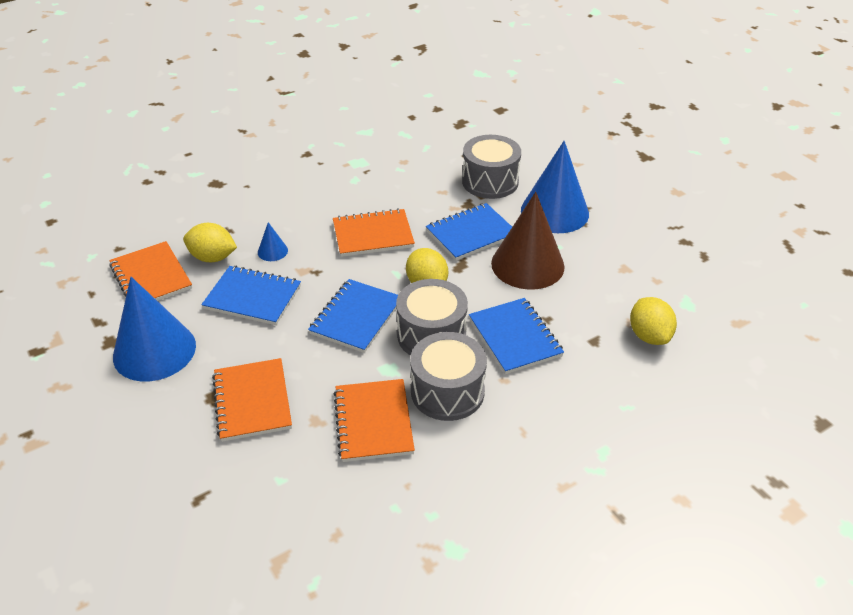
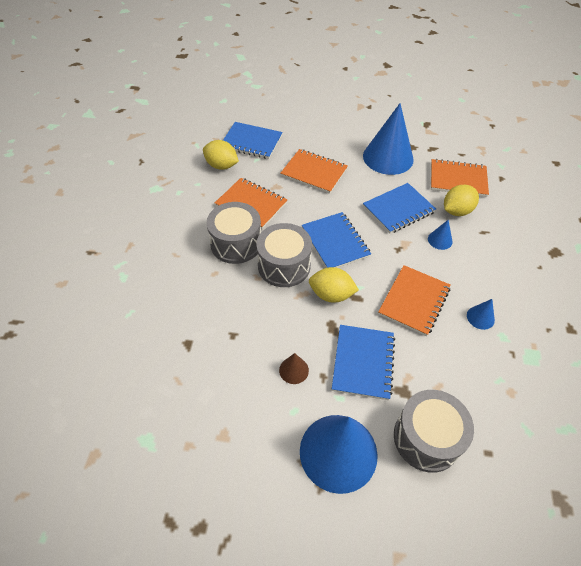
camera: 130 degrees right, 10 degrees up
blue notebook [469,298,564,374] -> blue notebook moved to [223,122,283,159]
brown cone [491,192,565,290] -> brown cone [279,353,309,384], size x0.42
yellow lemon [630,297,677,345] -> yellow lemon moved to [203,140,239,170]
none -> blue cone [467,299,495,330]

